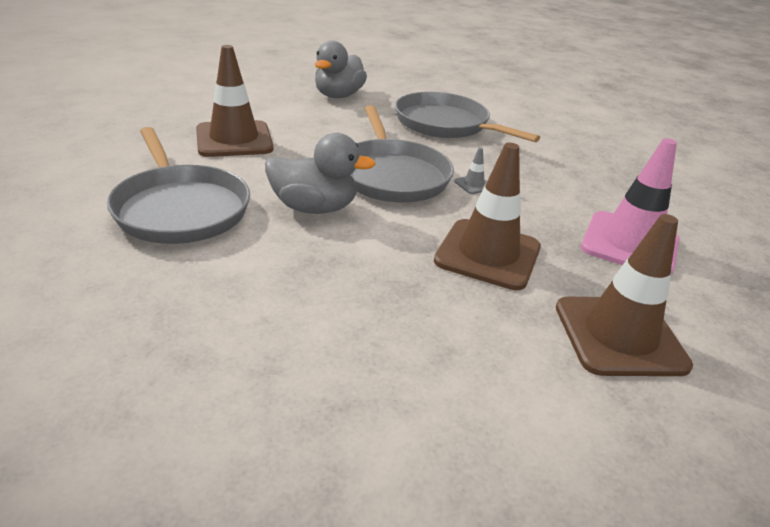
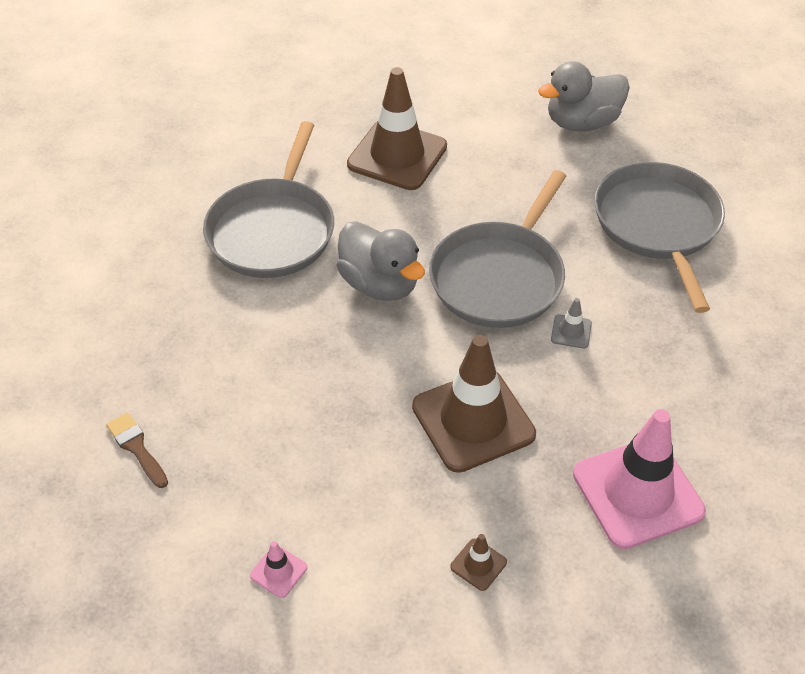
camera: 45 degrees right, 15 degrees up
brown traffic cone [556,214,693,376] -> brown traffic cone [450,534,507,591], size x0.41
none -> brown brush [106,413,168,488]
none -> pink traffic cone [250,541,307,598]

